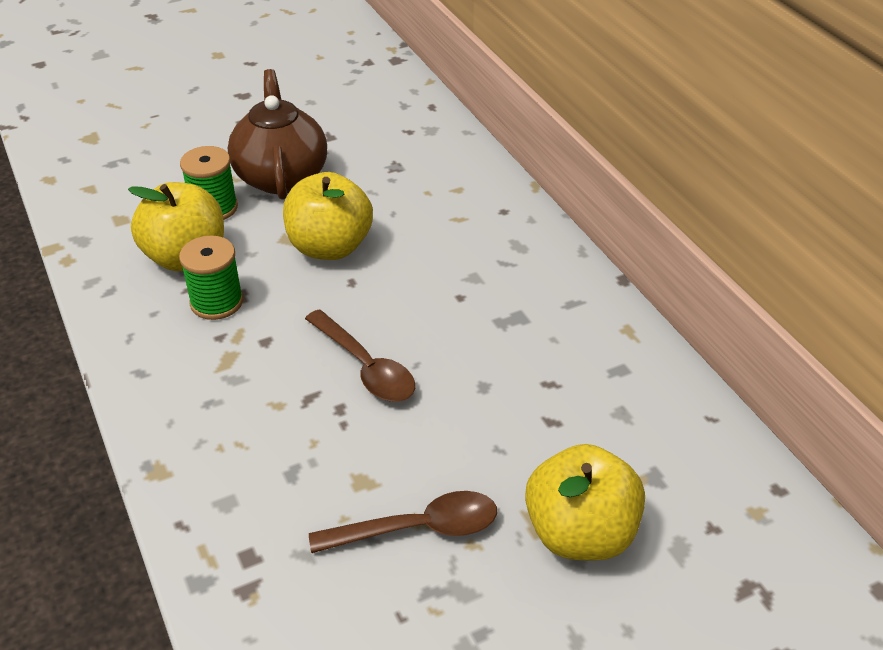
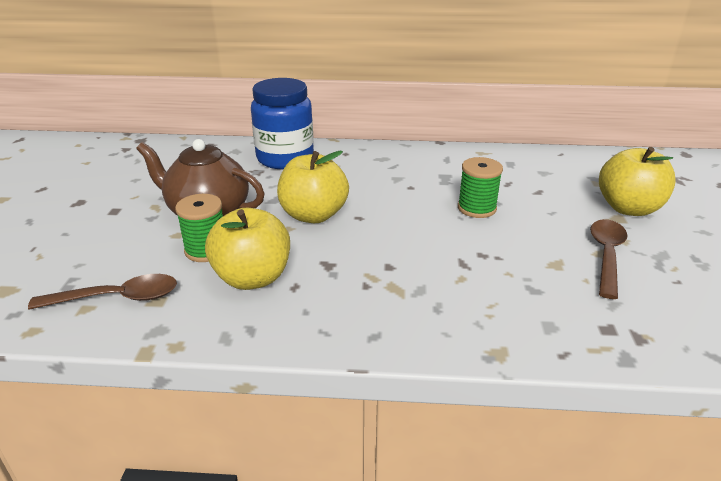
camera: 60 degrees left, 10 degrees down
green spool [179,236,243,320] -> green spool moved to [458,157,503,218]
brown spoon [305,309,415,402] -> brown spoon moved to [28,274,177,310]
none -> blue jar [251,78,314,169]

